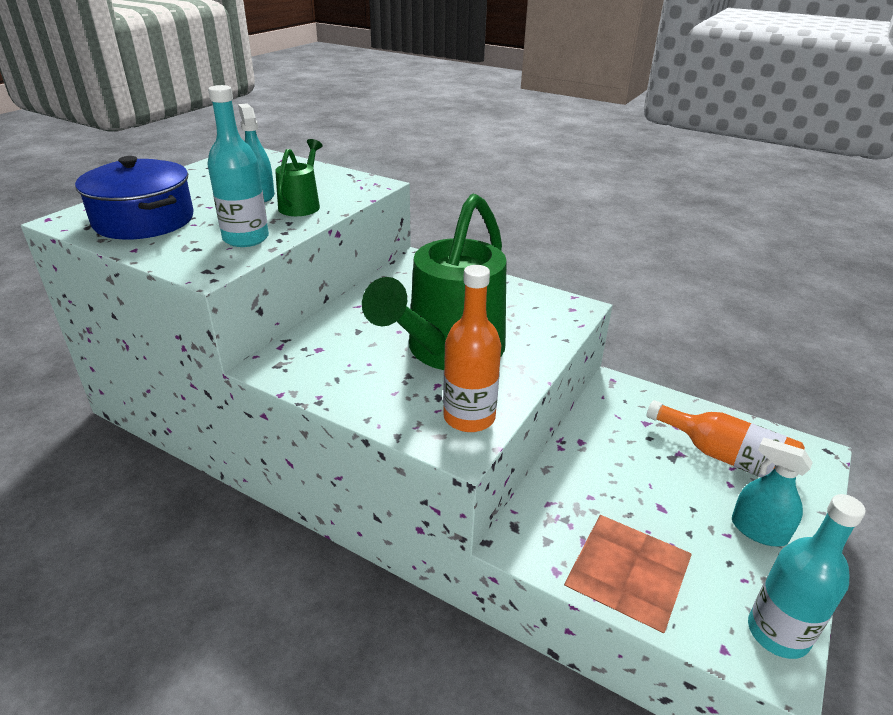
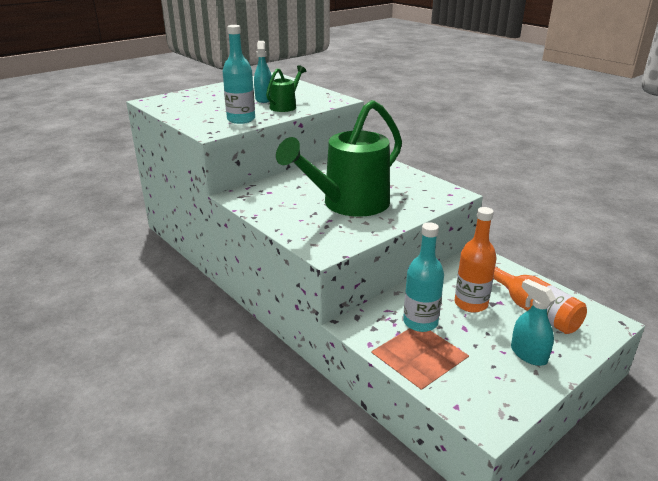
camera: 20 degrees right, 5 degrees down
blue pot [75,156,193,240] -> none
orange bottle [443,265,501,432] -> orange bottle moved to [454,207,496,313]
turquoise bottle [748,494,866,659] -> turquoise bottle moved to [403,222,444,332]

